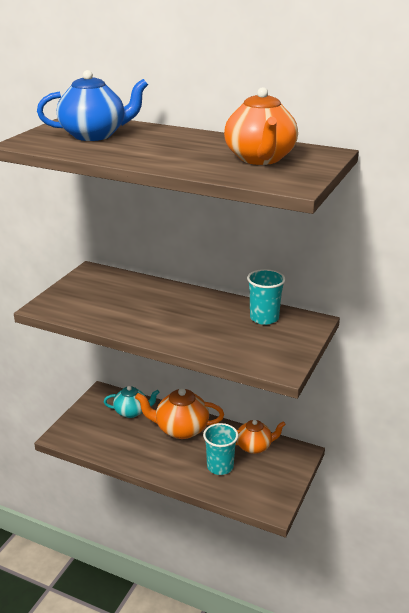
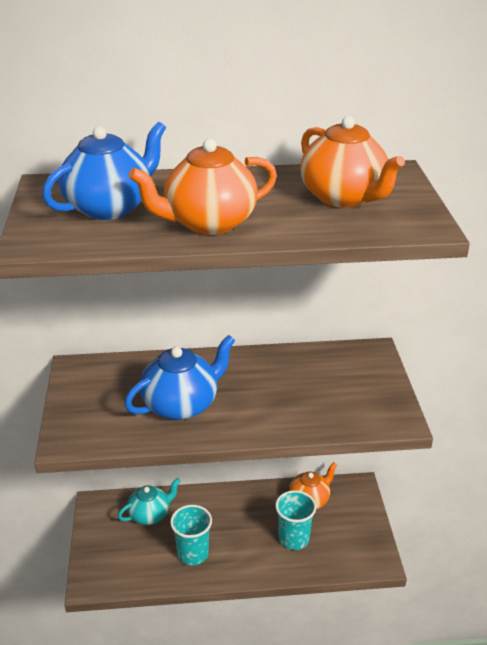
camera: 30 degrees left, 5 degrees up
orange teapot [135,388,224,439] -> orange teapot moved to [129,139,277,235]
turquoise cup [247,269,286,325] -> turquoise cup moved to [170,505,212,565]
none -> blue teapot [124,335,235,420]

